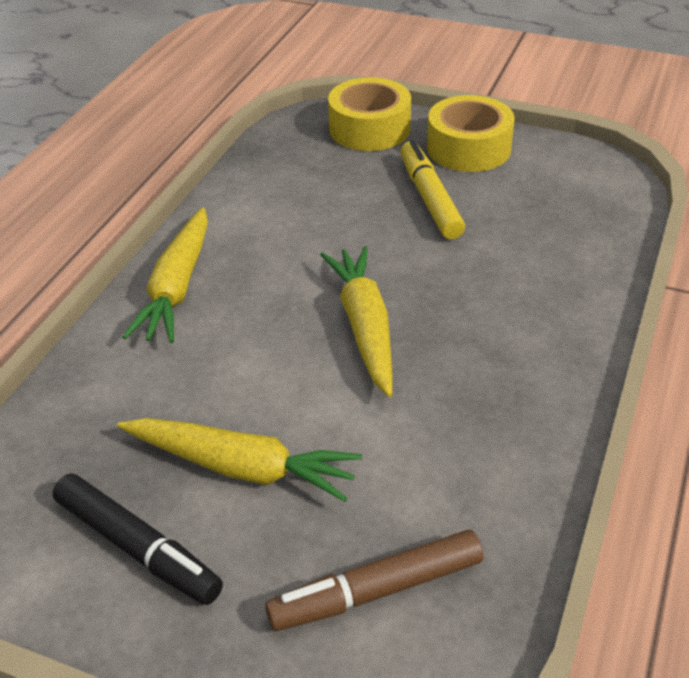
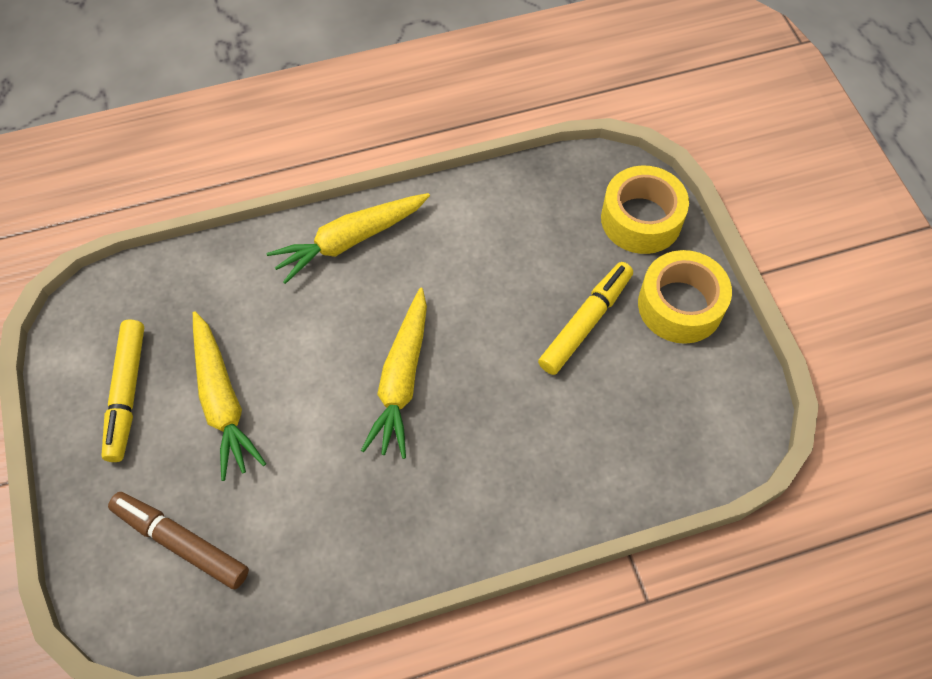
camera: 50 degrees right, 20 degrees up
black marker [53,473,223,605] -> yellow marker [101,319,144,462]
yellow carrot [320,246,393,397] -> yellow carrot turned 150 degrees clockwise [361,288,427,459]

